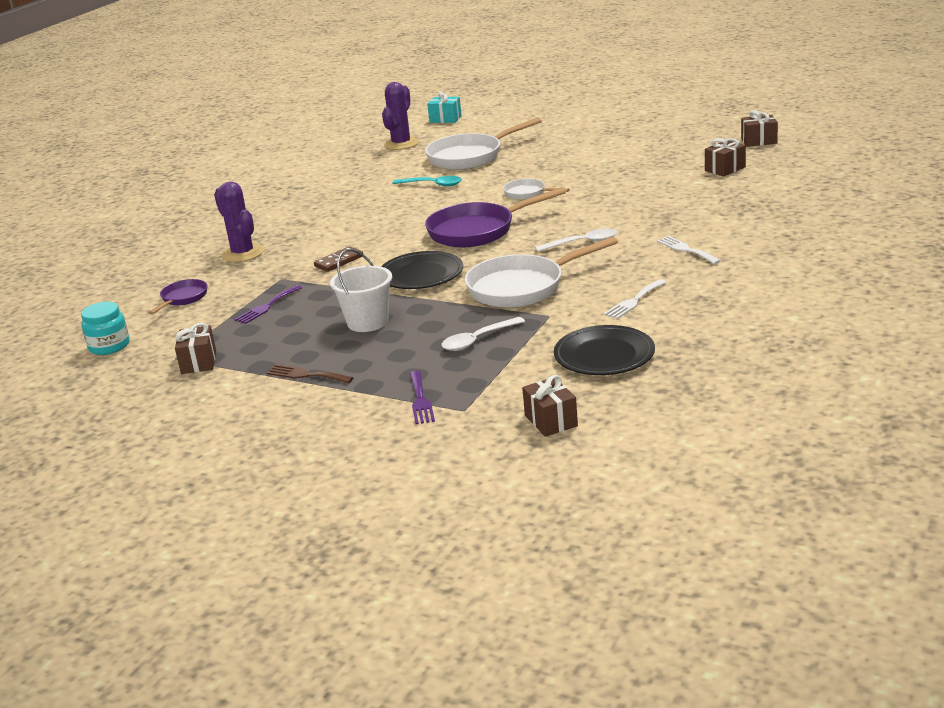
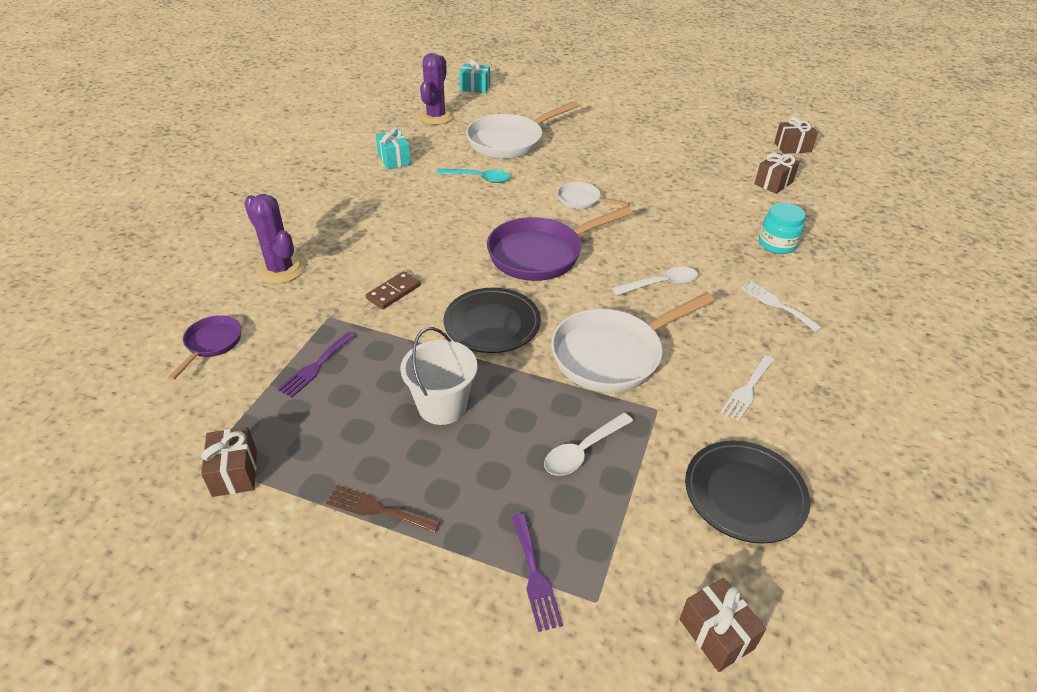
camera: 10 degrees left, 15 degrees up
turquoise jar [81,302,129,355] -> turquoise jar moved to [759,203,806,254]
none -> turquoise gift [376,128,411,169]

